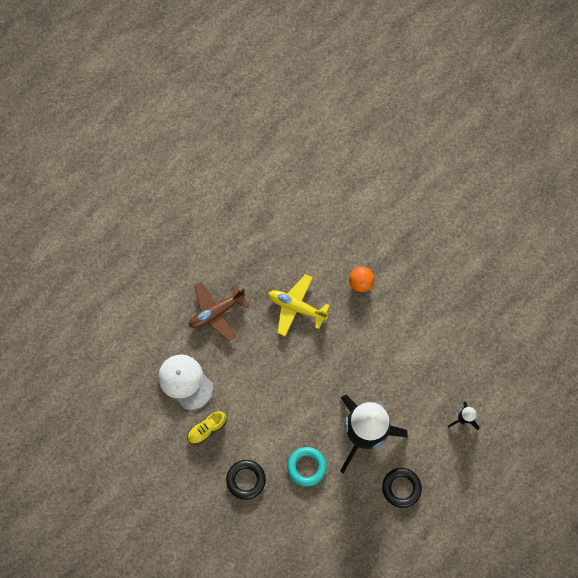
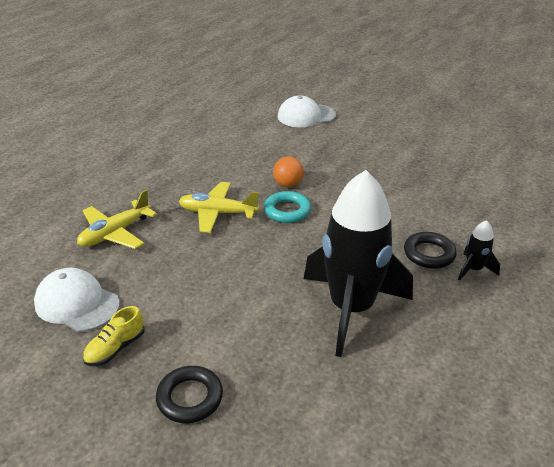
camera: 15 degrees left, 35 degrees down
brown plane [189,282,249,341] -> yellow plane [77,190,157,249]
turquoise ring [287,447,327,487] -> turquoise ring moved to [264,191,311,223]
black ring [382,468,422,508] -> black ring moved to [404,232,457,269]
none -> white cap [278,95,336,127]

